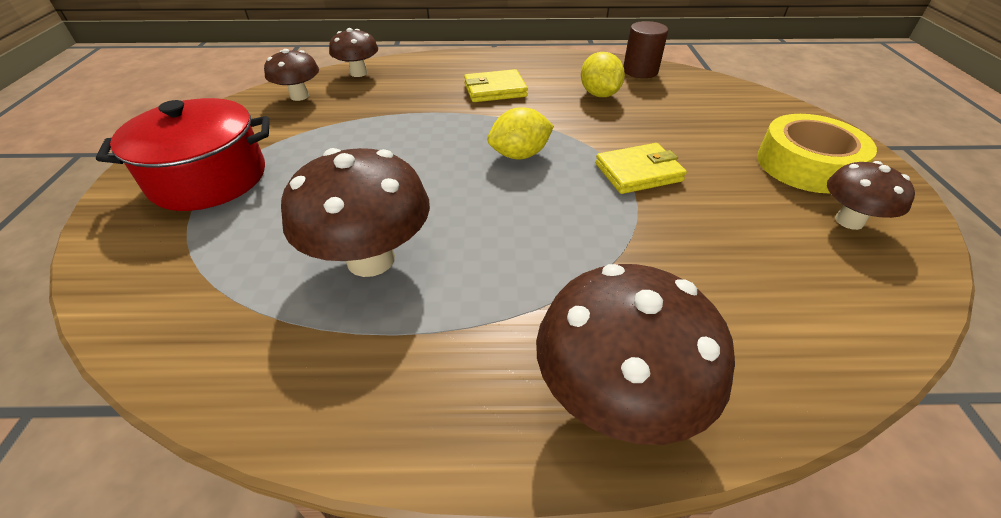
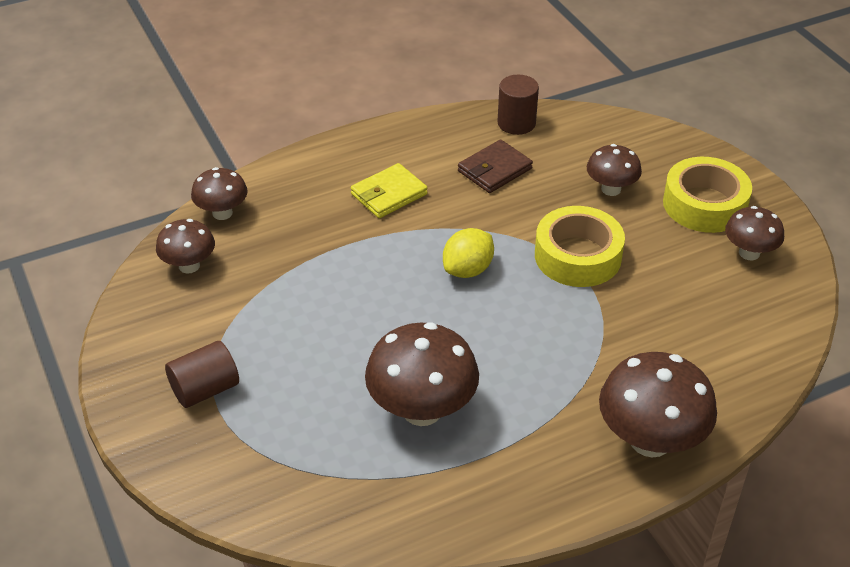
camera: 25 degrees left, 0 degrees up
red pot [96,98,270,211] -> brown cylinder [165,341,239,408]
yellow lemon [581,52,625,97] -> brown wallet [458,140,533,193]
yellow wallet [595,143,687,194] -> yellow tape [535,206,625,287]
none -> brown mushroom [587,144,642,196]

